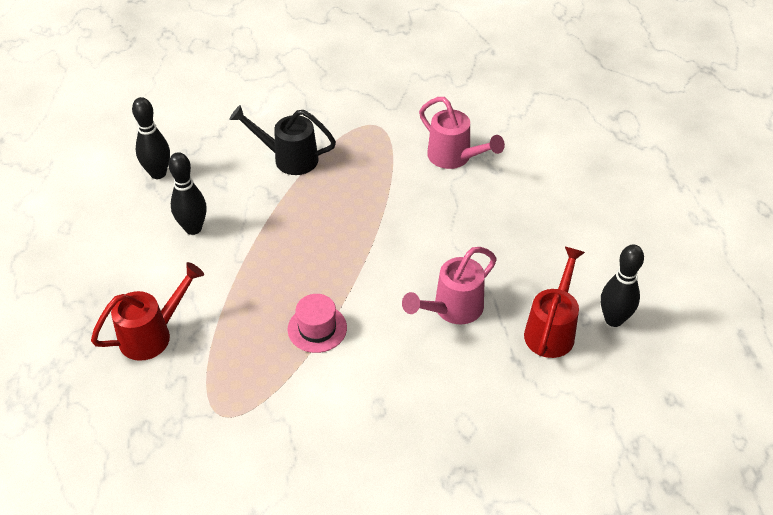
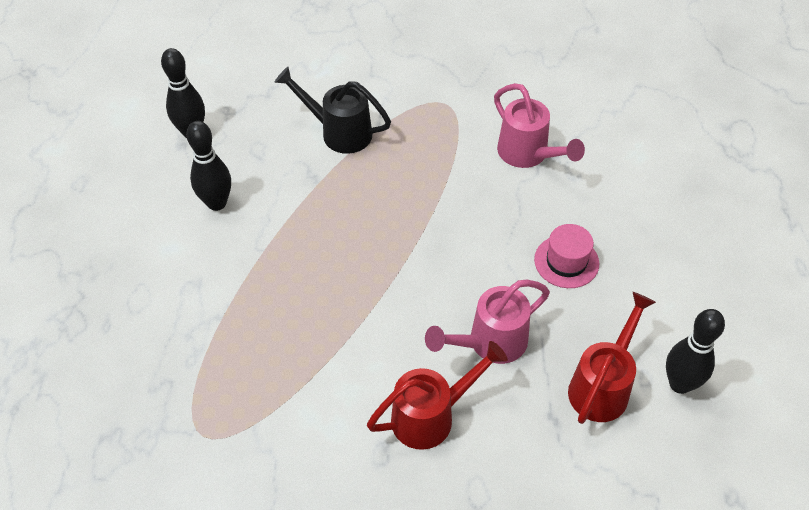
camera: 10 degrees right, 5 degrees up
red watering can [91,262,204,361] -> red watering can moved to [367,341,508,450]
pink hat [287,294,347,353] -> pink hat moved to [534,224,599,288]

